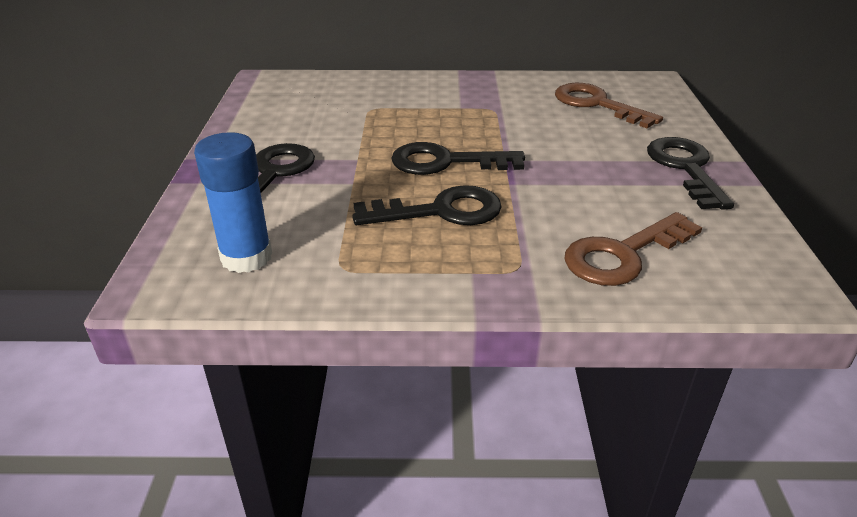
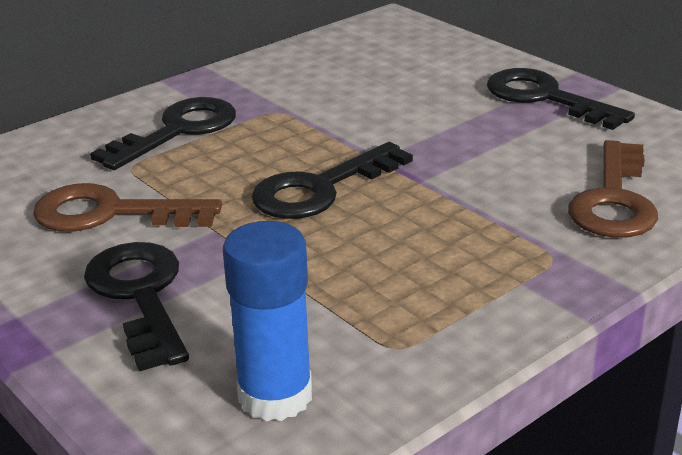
camera: 40 degrees left, 5 degrees down
black key [352,185,502,225] -> black key moved to [90,97,236,170]
brown key [555,83,663,128] -> brown key moved to [33,183,222,231]

